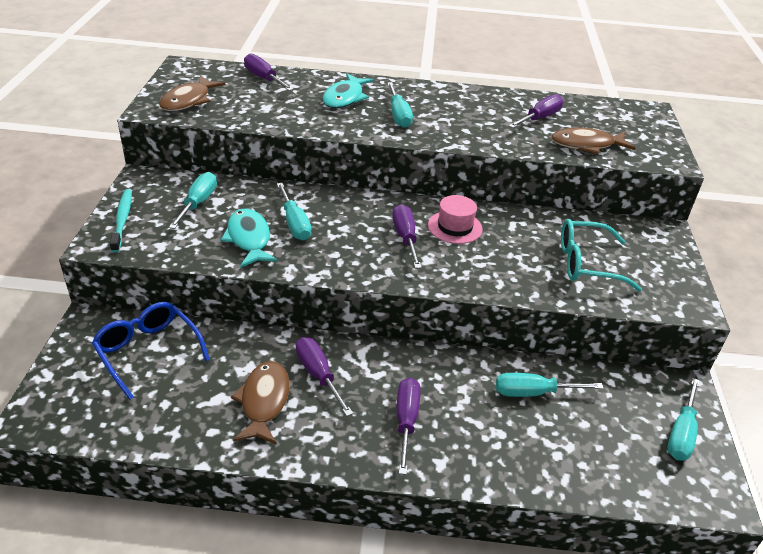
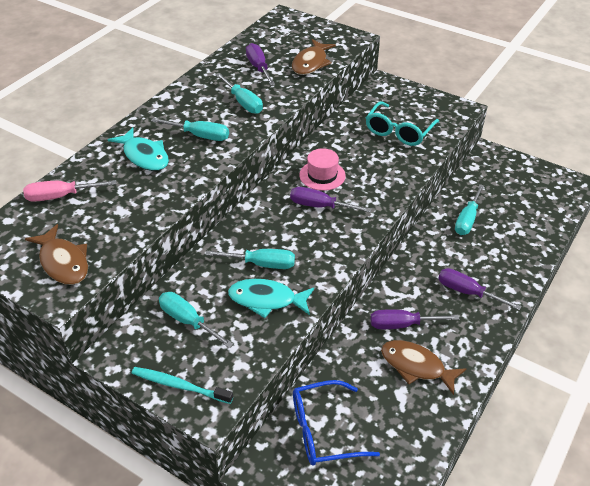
camera: 60 degrees left, 5 degrees up
purple screwdriver [244,53,294,91] -> pink screwdriver [23,180,116,202]
turquoise screwdriver [668,378,700,461] -> turquoise screwdriver moved to [215,73,263,114]

